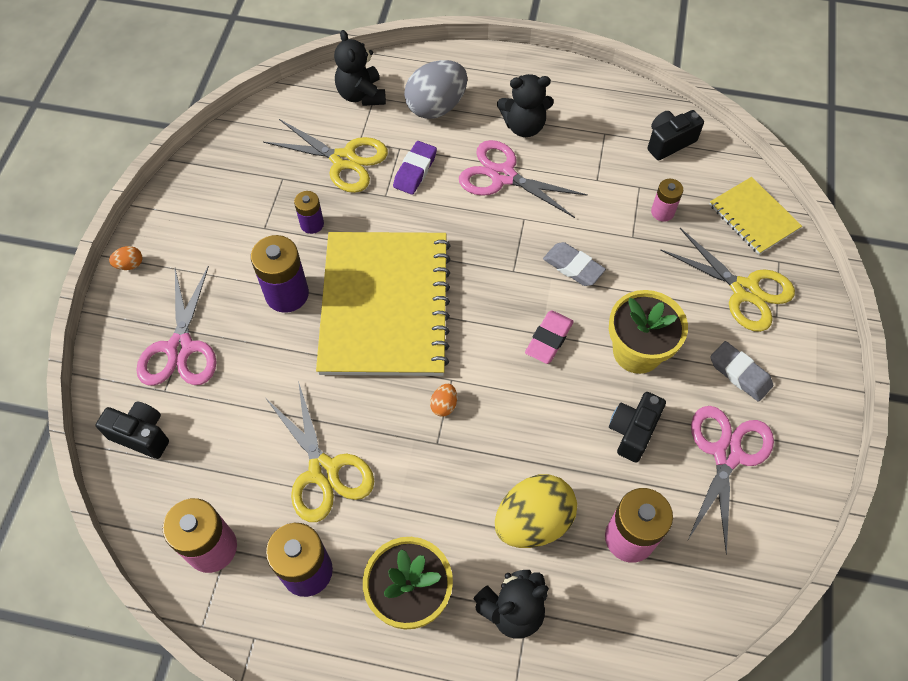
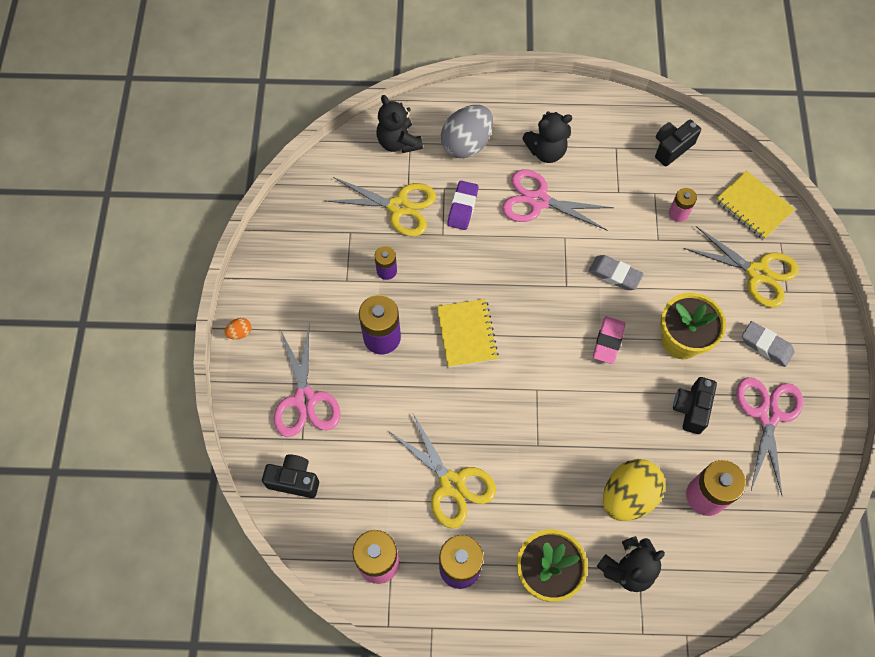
camera: 10 degrees left, 5 degrees up
yellow notebook [316,232,451,376] -> yellow notebook [437,299,499,368], size x0.49
orange egg [430,384,457,417] -> none

